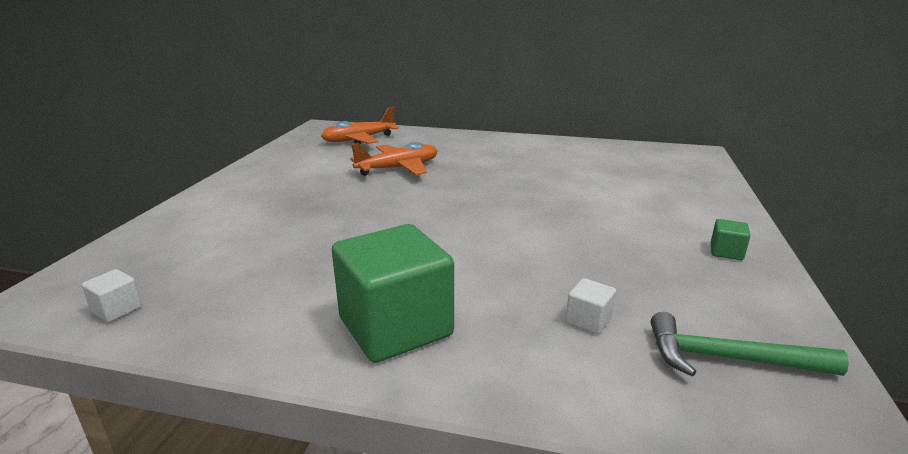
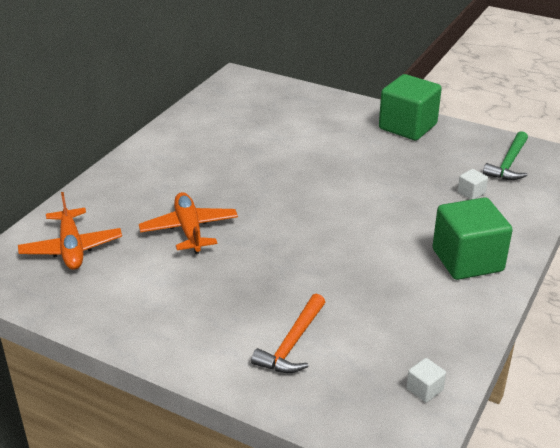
camera: 75 degrees left, 10 degrees up
green cube [711,219,750,260] -> green cube [379,74,442,140], size x2.43
none -> orange hammer [251,294,325,373]

